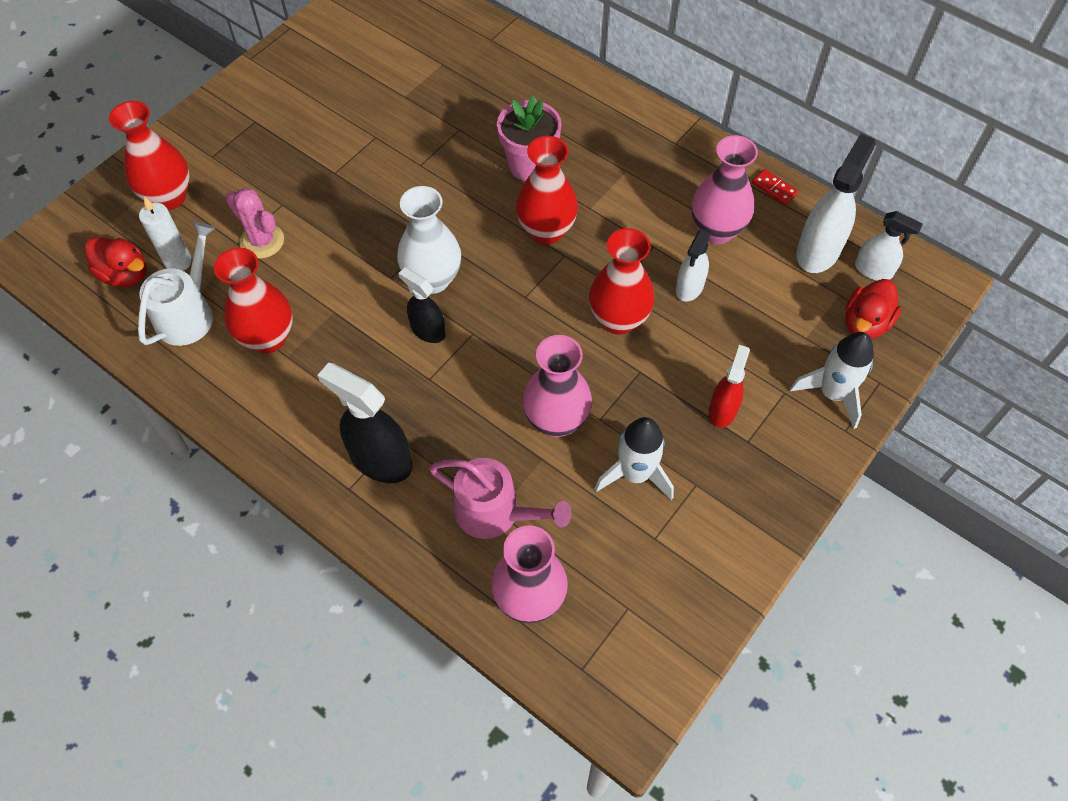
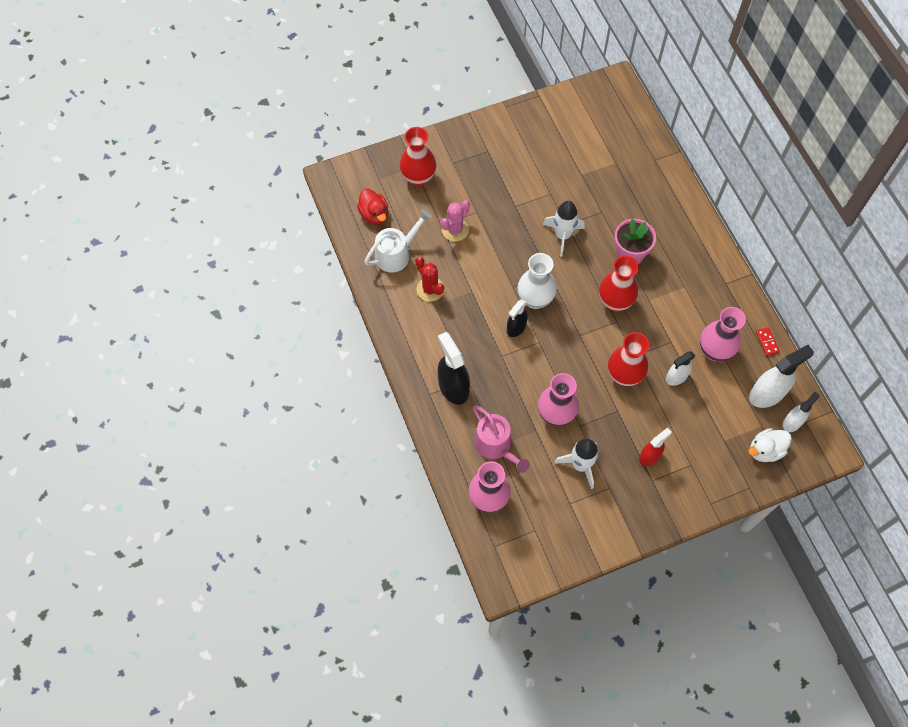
camera: 30 degrees right, 5 degrees up
white candle [139,197,192,271] -> none
red vase [214,247,293,353] -> red cactus [415,257,444,302]
pink cactus [225,188,284,259] -> pink cactus turned 60 degrees clockwise [441,200,470,241]
black spray bottle [398,267,446,343] -> black spray bottle turned 120 degrees counterclockwise [507,299,528,337]
white rocket [790,332,874,429] -> white rocket moved to [543,201,585,257]
red duck [845,279,901,339] -> white duck [748,428,792,462]
white spray bottle [855,211,923,281] -> white spray bottle turned 105 degrees counterclockwise [783,392,820,432]

